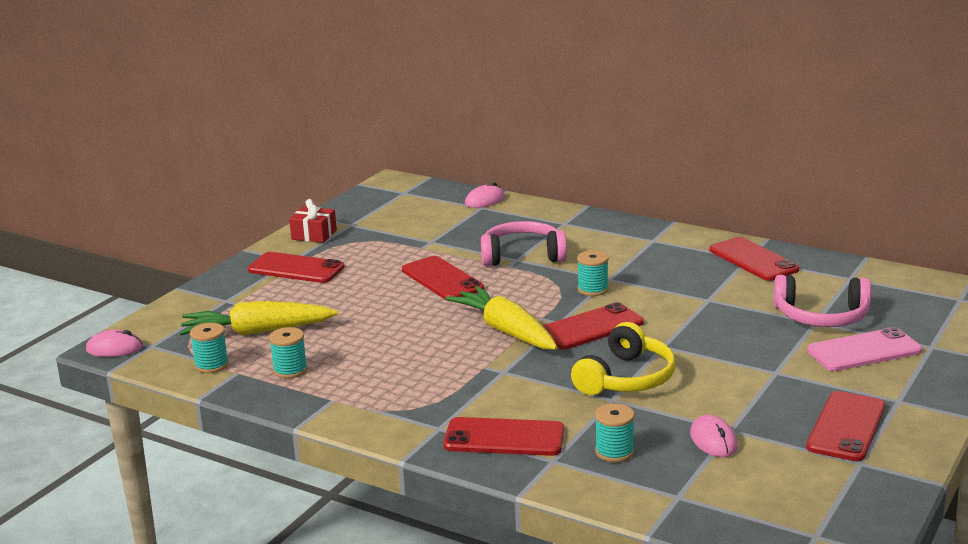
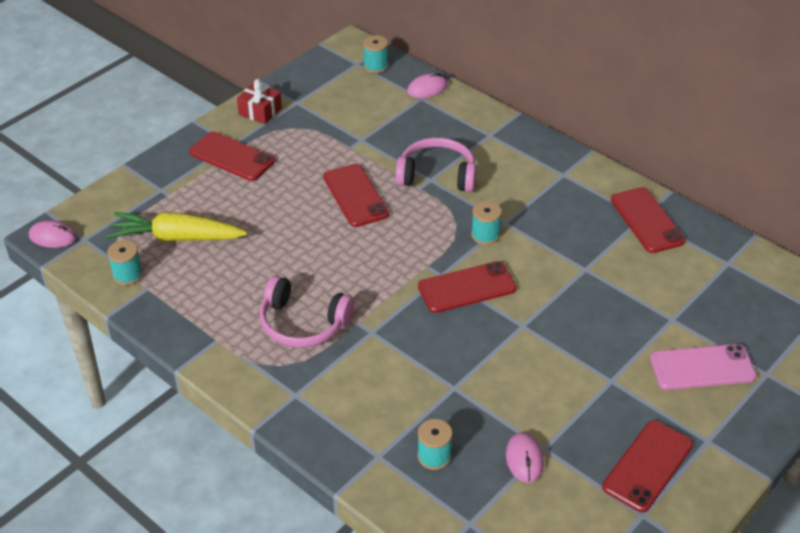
camera: 10 degrees right, 20 degrees up
turquoise spool [269,327,307,379] -> turquoise spool moved to [363,35,388,73]
red phone [443,417,564,456] -> none
yellow carrot [445,286,558,350] -> none
yellow headphones [571,322,676,395] -> none
pink headphones [774,275,871,327] -> pink headphones moved to [260,275,354,348]

